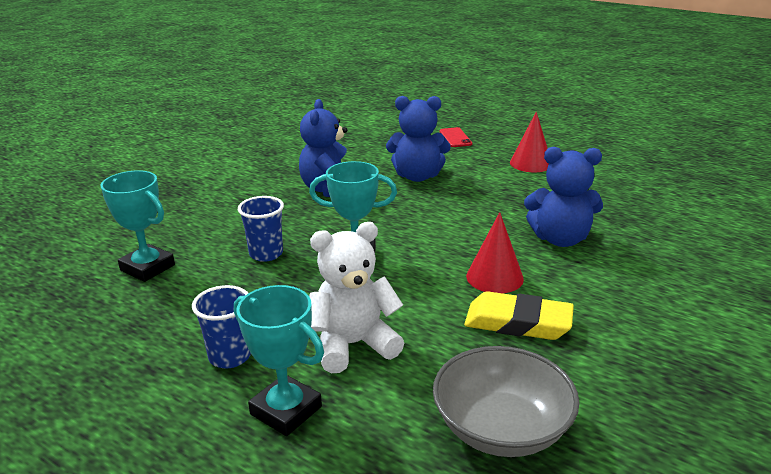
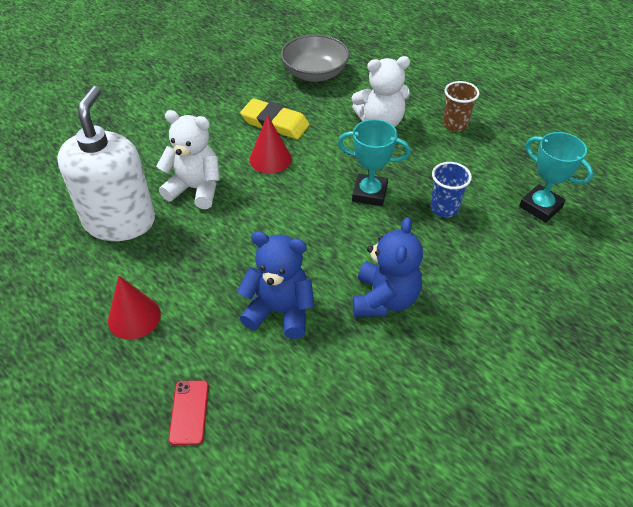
camera: 170 degrees left, 20 degrees up
blue cup [192,285,251,368] -> brown cup [443,81,479,132]
turquoise trophy [234,285,324,436] -> none
blue teddy bear [524,147,603,247] -> white teddy bear [156,110,220,209]
none -> white soap dispenser [57,86,155,241]

